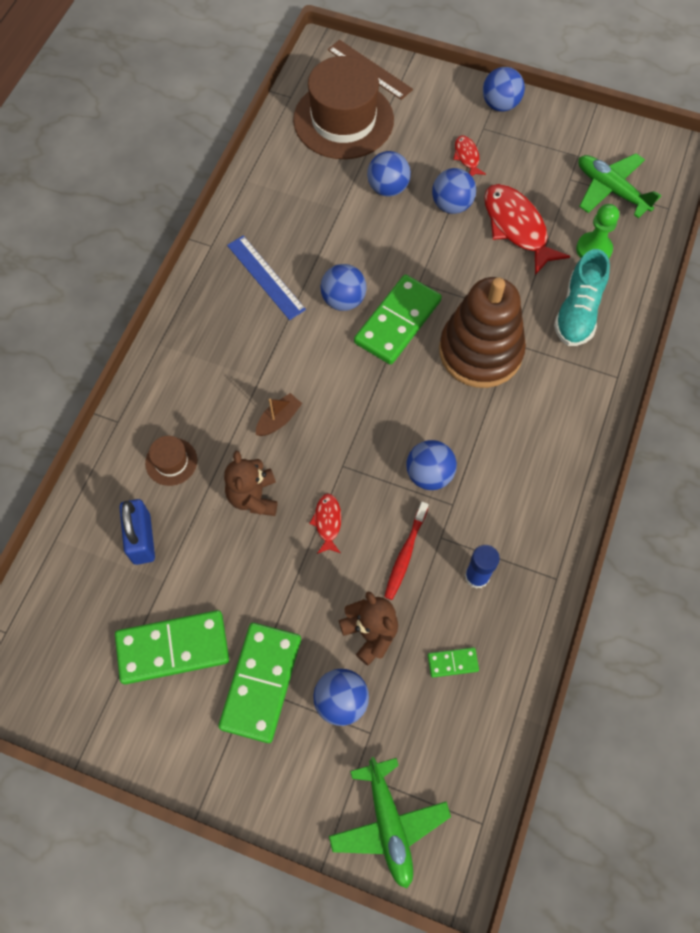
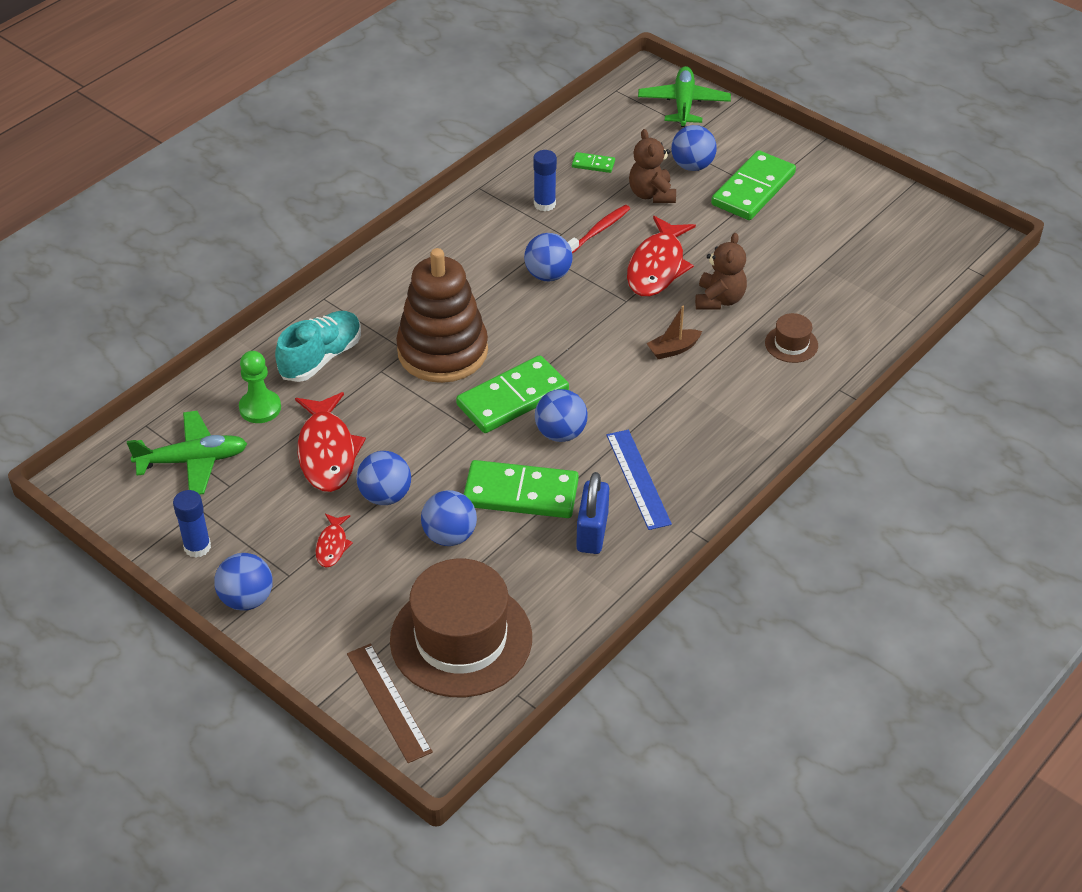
camera: 160 degrees left, 20 degrees down
green domino [115,610,229,685] -> green domino moved to [464,460,579,518]
blue padlock [119,499,155,565] -> blue padlock moved to [576,472,609,554]
red fish [309,493,341,554] -> red fish [627,216,696,297], size x2.03
green plane [578,153,661,218] -> green plane turned 75 degrees counterclockwise [127,411,247,495]
none -> blue glue stick [173,490,211,558]

